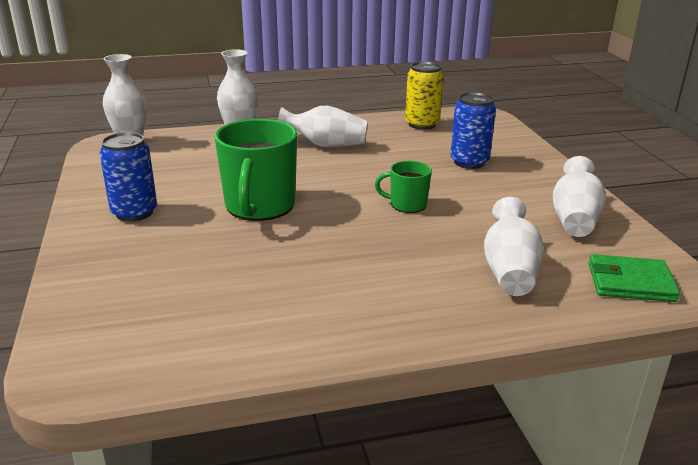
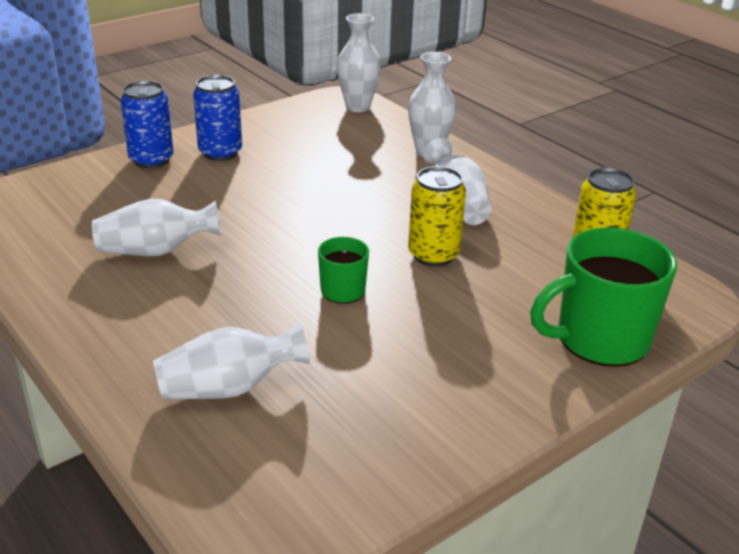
camera: 65 degrees right, 5 degrees up
green mug [214,119,297,221] -> green mug moved to [530,228,677,367]
blue can [450,92,496,169] -> blue can moved to [121,81,174,168]
white vase [552,156,606,237] -> white vase moved to [92,199,221,257]
green wallet [588,254,680,302] -> none
none -> yellow can [408,166,466,267]

